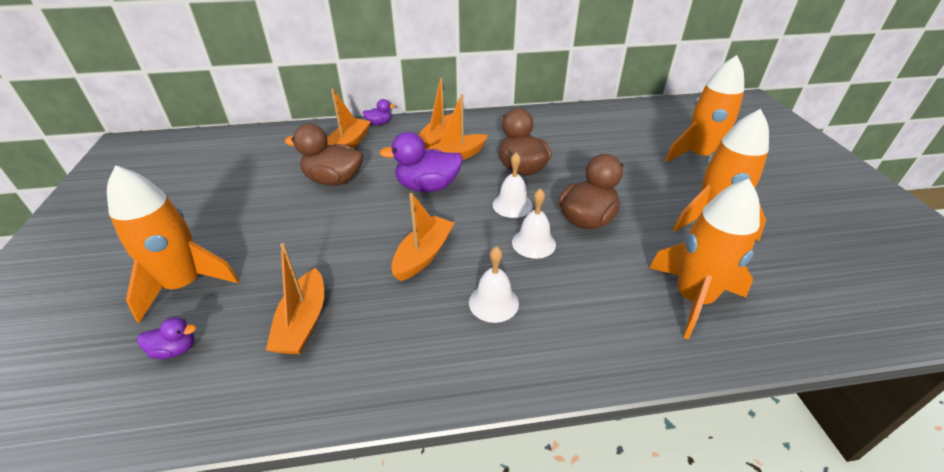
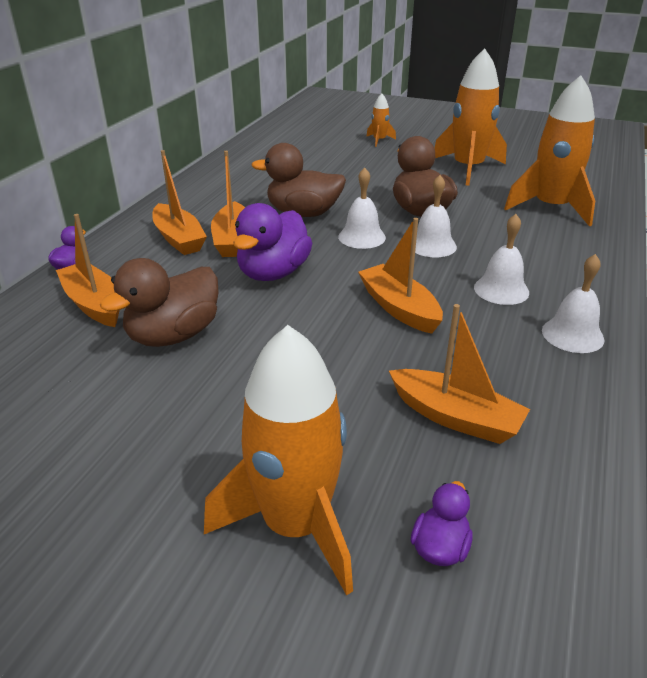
camera: 60 degrees left, 5 degrees down
orange rocket [665,55,744,163] -> orange rocket [366,93,396,147], size x0.45
none -> white bell [542,254,604,353]

